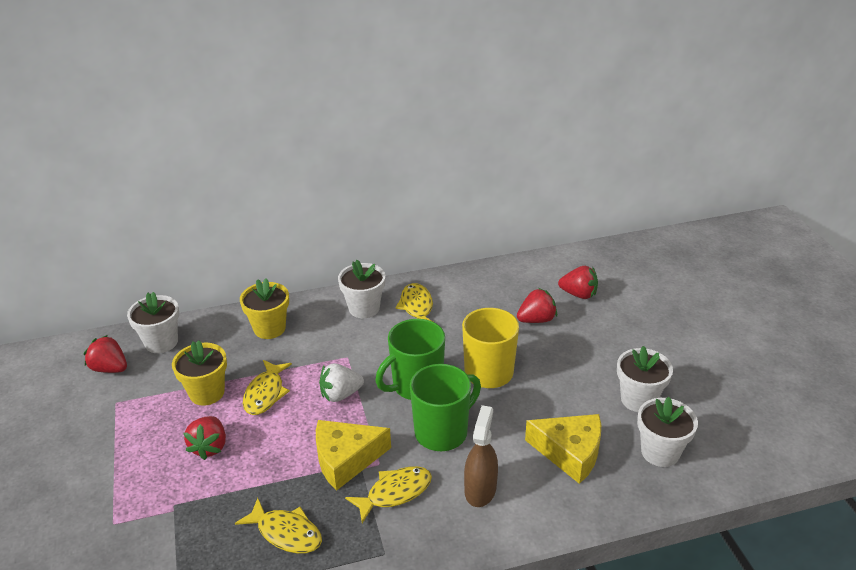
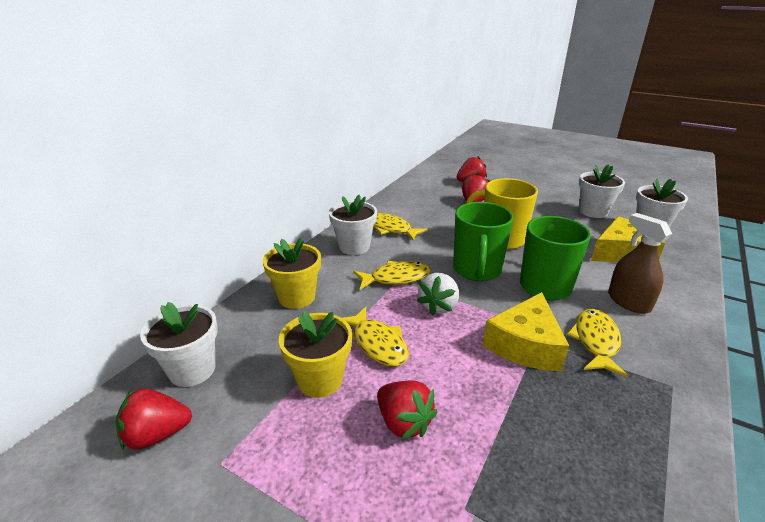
camera: 45 degrees left, 5 degrees down
yellow fish [235,498,322,554] -> yellow fish moved to [353,261,431,290]

